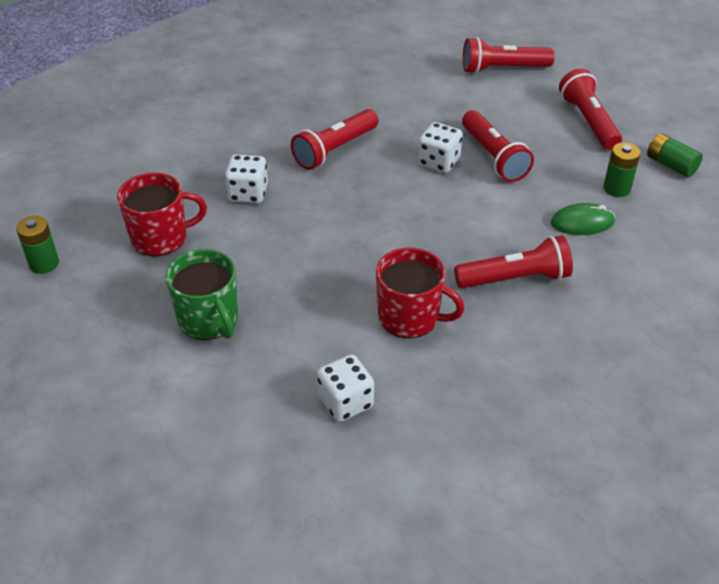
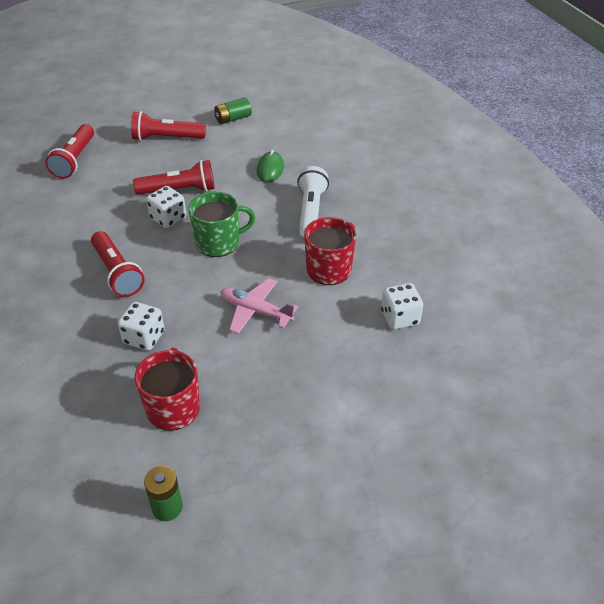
camera: 75 degrees left, 0 degrees up
green mug [166,249,238,340] -> green mug moved to [188,192,255,257]
red flashlight [454,235,573,288] -> white flashlight [297,166,329,237]
green battery [603,142,641,197] -> none
none -> pink plane [220,278,298,334]

